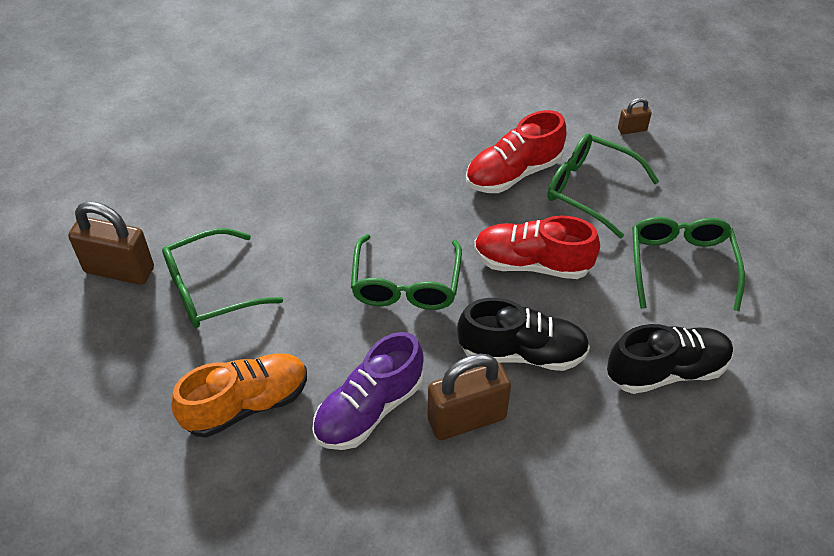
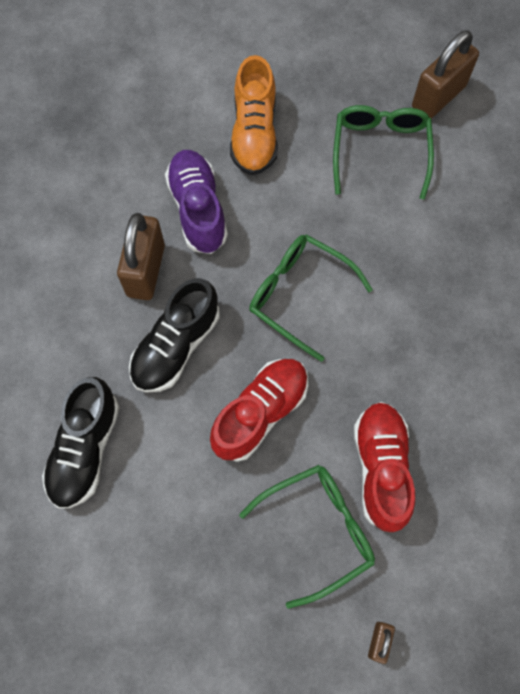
camera: 120 degrees right, 20 degrees up
green glasses [632,217,745,311] -> none

